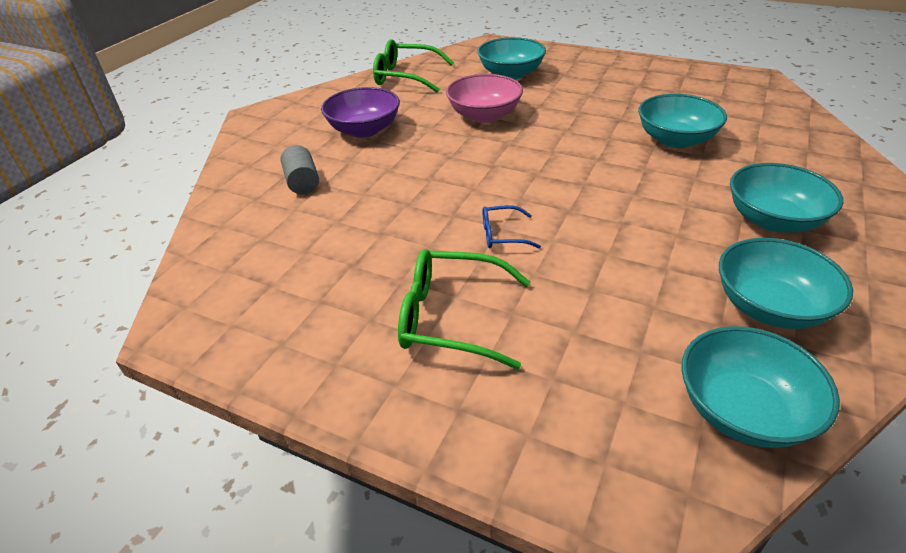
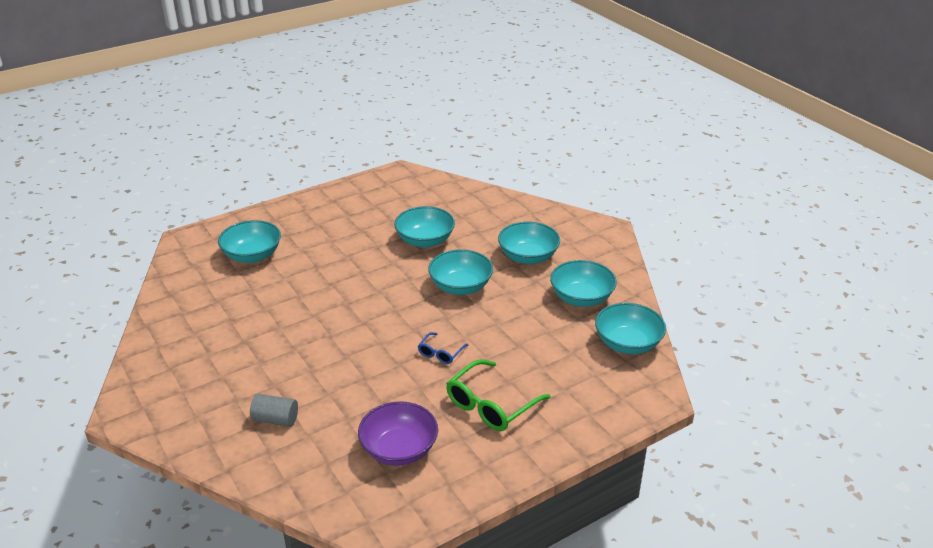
camera: 60 degrees left, 5 degrees down
purple bowl [321,87,400,138] -> purple bowl moved to [358,401,438,466]
green glasses [373,39,454,93] -> none
pink bowl [446,74,523,123] -> none
none -> turquoise bowl [428,249,493,295]

